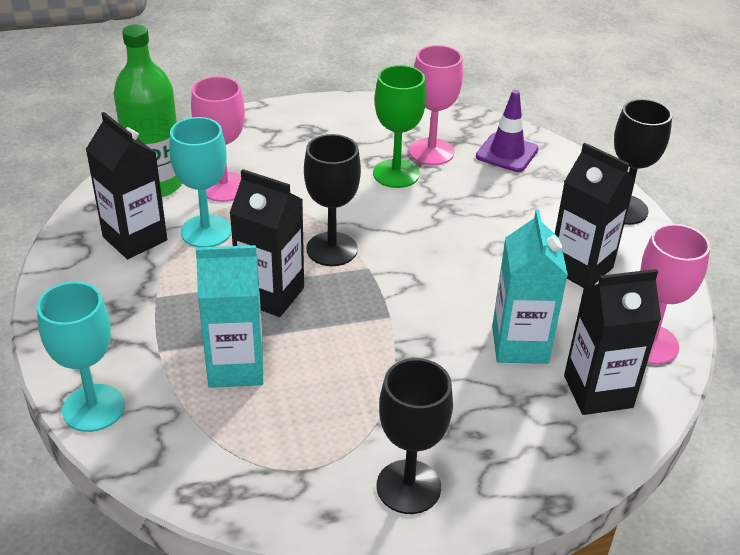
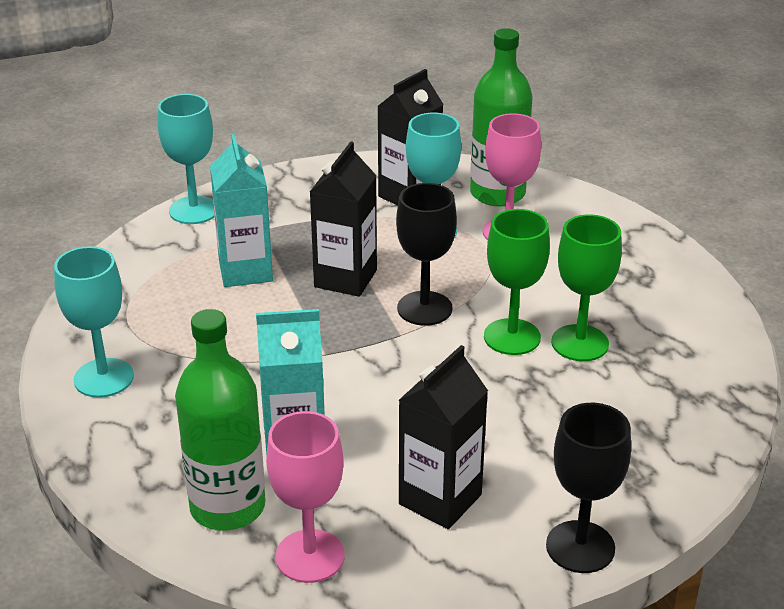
camera: 85 degrees right, 5 degrees down
black goblet [377,358,453,514] -> turquoise goblet [54,246,134,398]
pink goblet [409,45,463,165] -> none
purple traffic cone [476,90,539,172] -> none
black carton [564,269,661,415] -> green bottle [175,309,265,531]
none -> green goblet [484,209,550,355]

